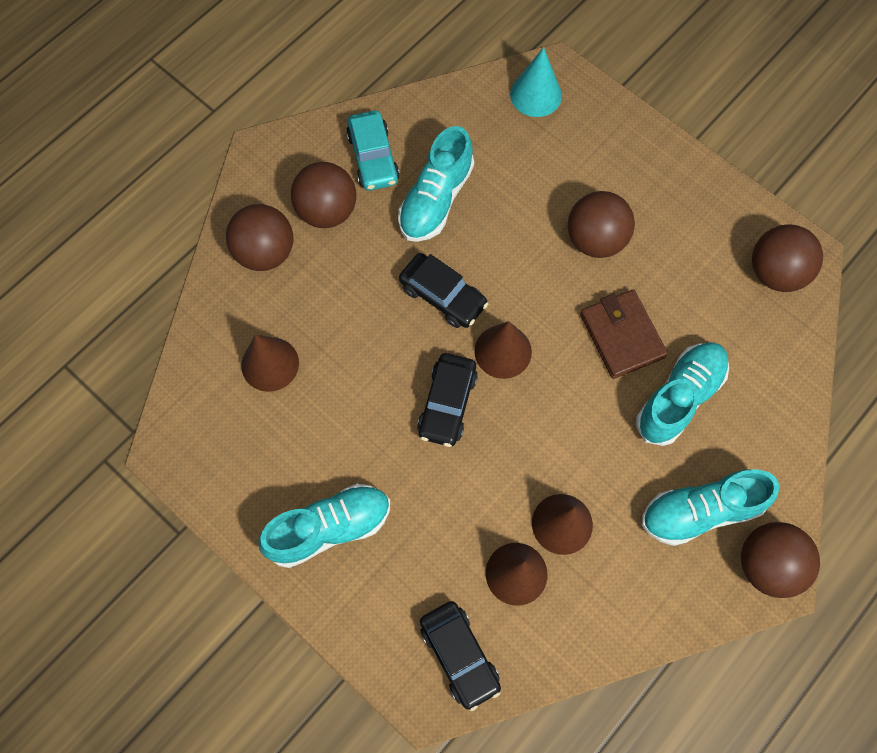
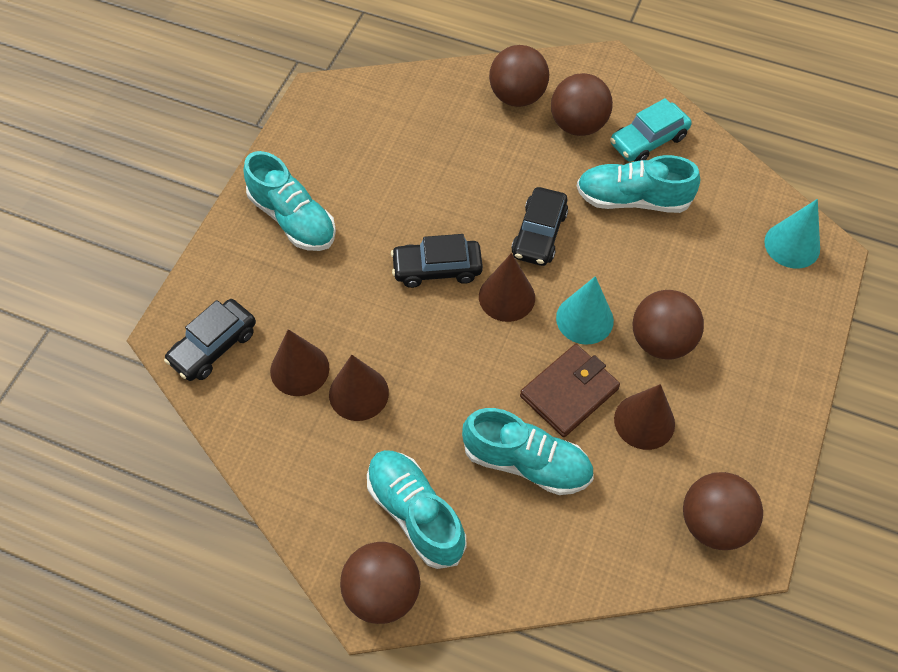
camera: 70 degrees right, 10 degrees down
brown cone [241,335,299,392] -> brown cone moved to [614,384,675,450]
none -> turquoise cone [556,276,614,345]

